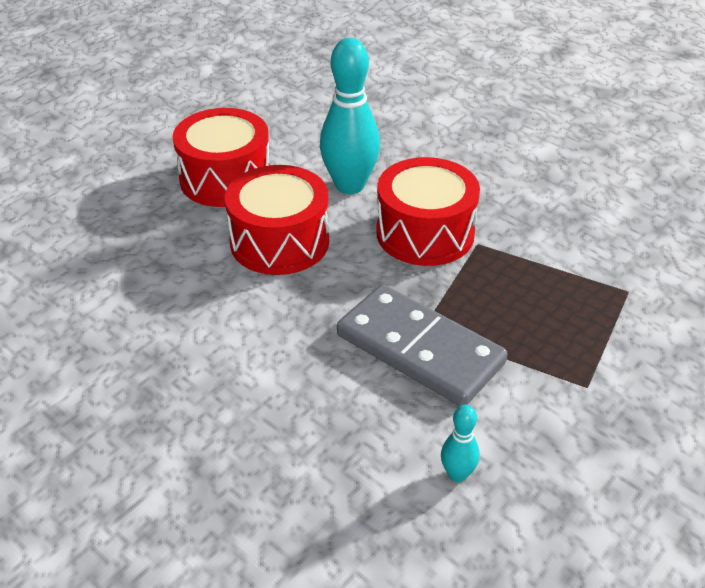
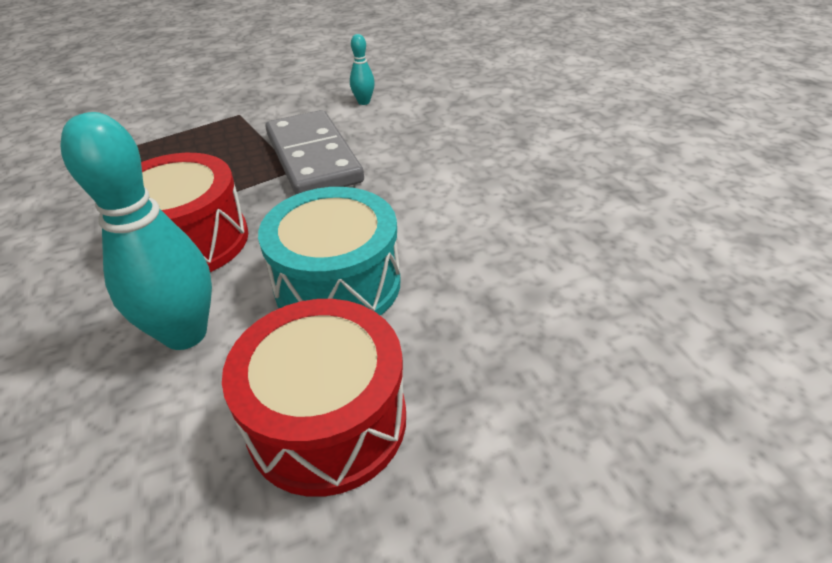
camera: 150 degrees left, 0 degrees up
red drum [225,165,329,275] -> turquoise drum [258,187,401,315]

